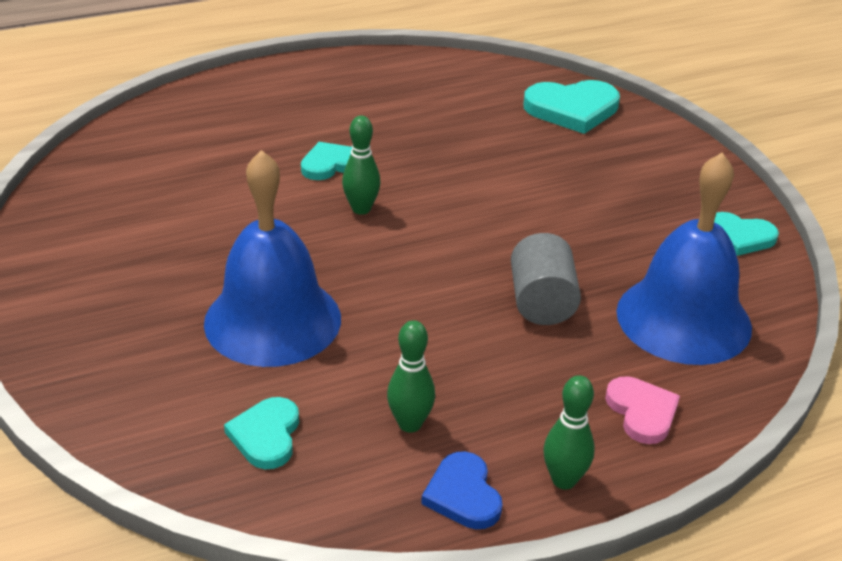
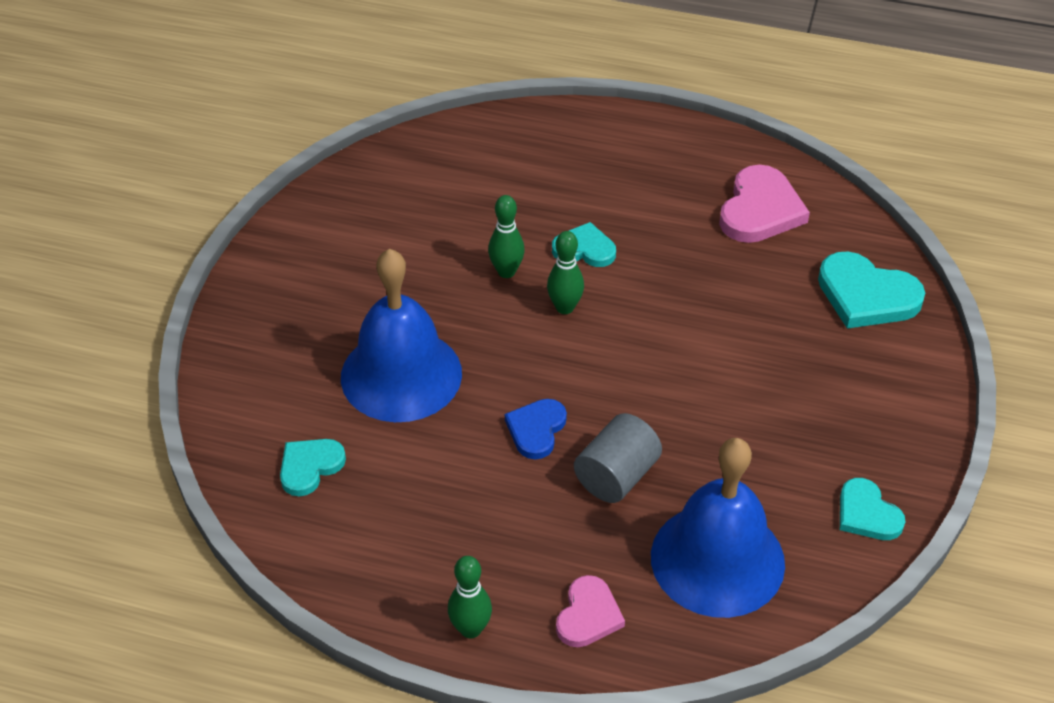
camera: 40 degrees right, 10 degrees up
green bowling pin [387,320,435,432] -> green bowling pin moved to [488,195,525,278]
blue heart [421,451,503,529] -> blue heart moved to [505,399,567,459]
none -> pink heart [719,165,810,243]

